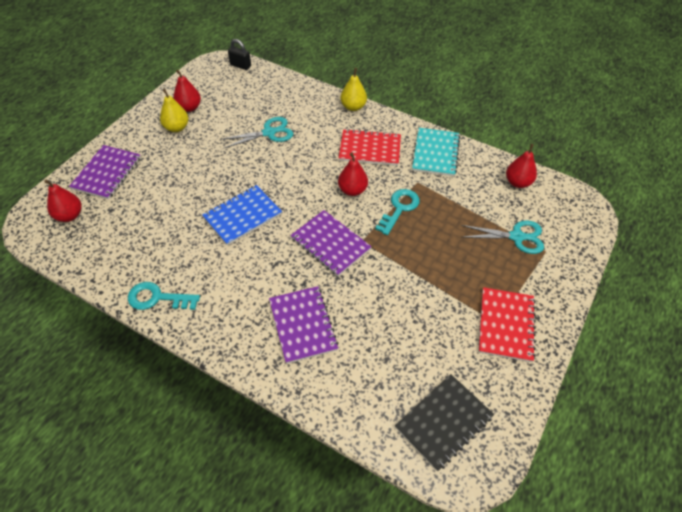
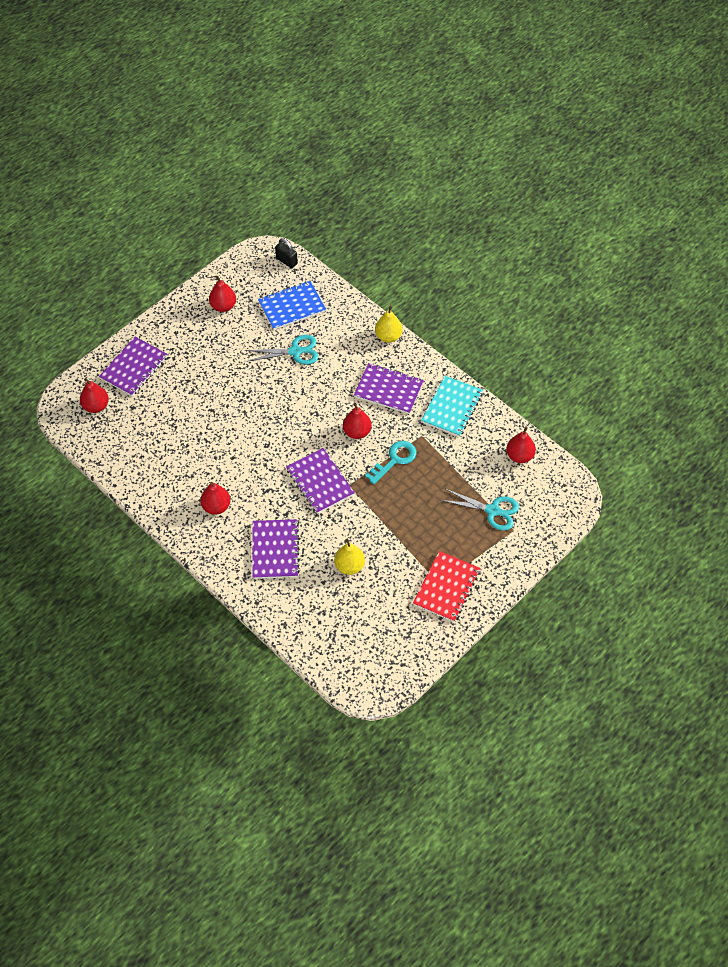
camera: 15 degrees right, 5 degrees up
turquoise key [128,282,200,310] -> none
yellow pear [160,89,188,132] -> yellow pear moved to [334,539,365,575]
blue notebook [202,185,282,246] -> blue notebook moved to [258,281,326,330]
red notebook [339,129,401,166] -> purple notebook [354,363,424,414]
black notebook [395,374,494,471] -> none
none -> red pear [200,482,230,515]

